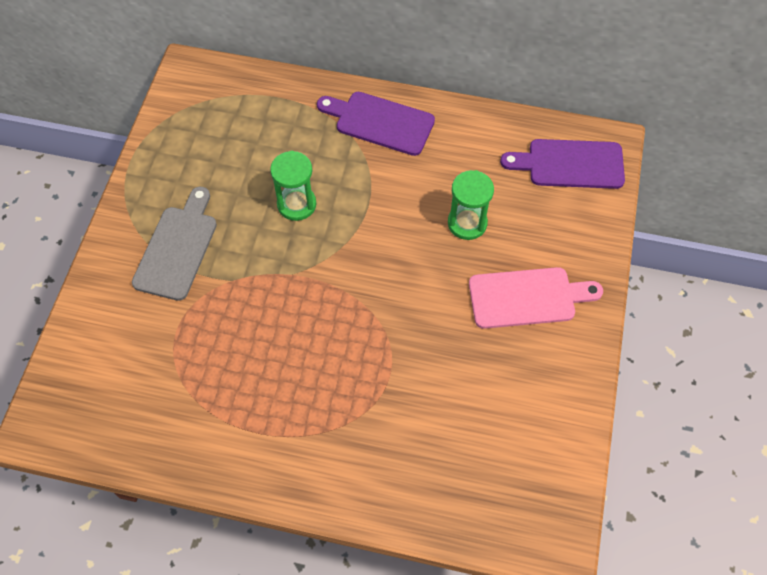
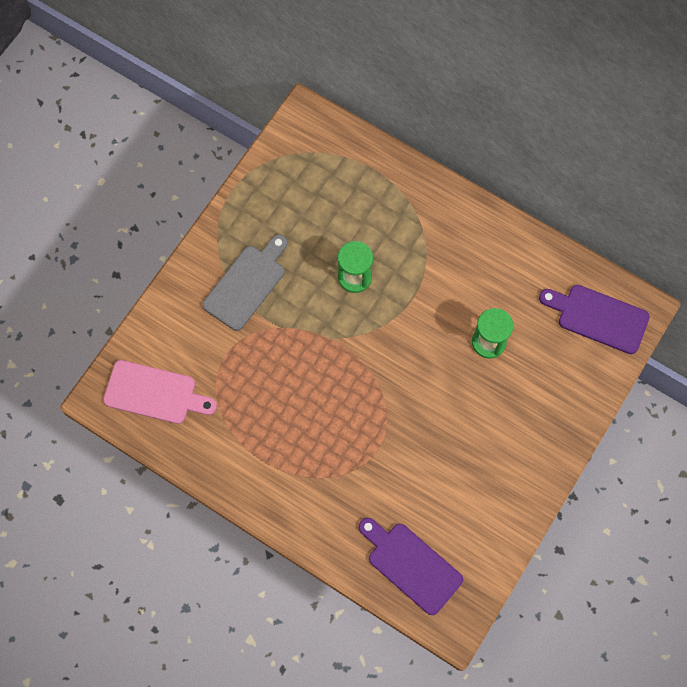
camera: 20 degrees right, 10 degrees up
purple cutting board [317,92,435,156] -> purple cutting board moved to [359,518,463,615]
pink cutting board [469,267,603,329] -> pink cutting board moved to [103,360,217,424]

